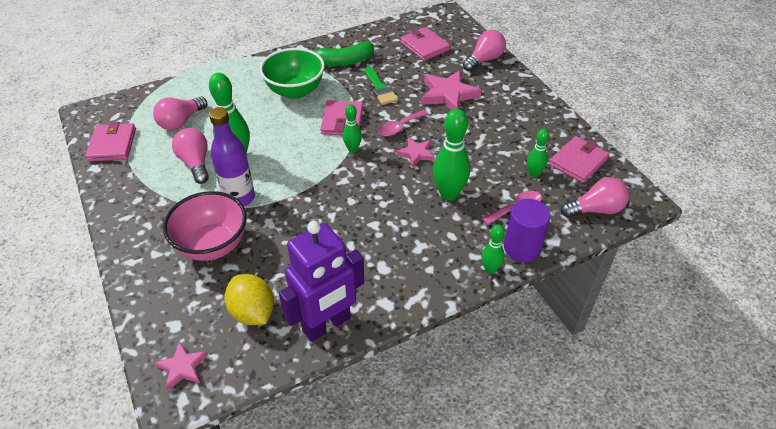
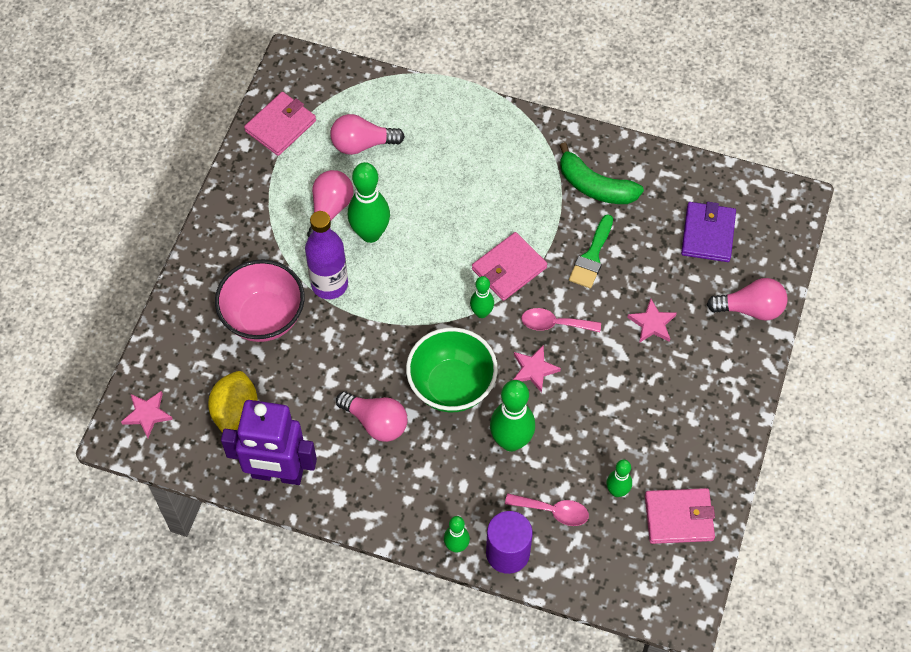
camera: 45 degrees right, 15 degrees up
green bowl [260,48,325,99] -> green bowl moved to [406,327,498,412]
pink wallet [400,27,450,61] -> purple wallet [681,202,736,262]
pink star [421,70,481,110] -> pink star [627,298,677,343], size x0.58
pink light bulb [561,178,629,217] -> pink light bulb moved to [336,391,408,442]

